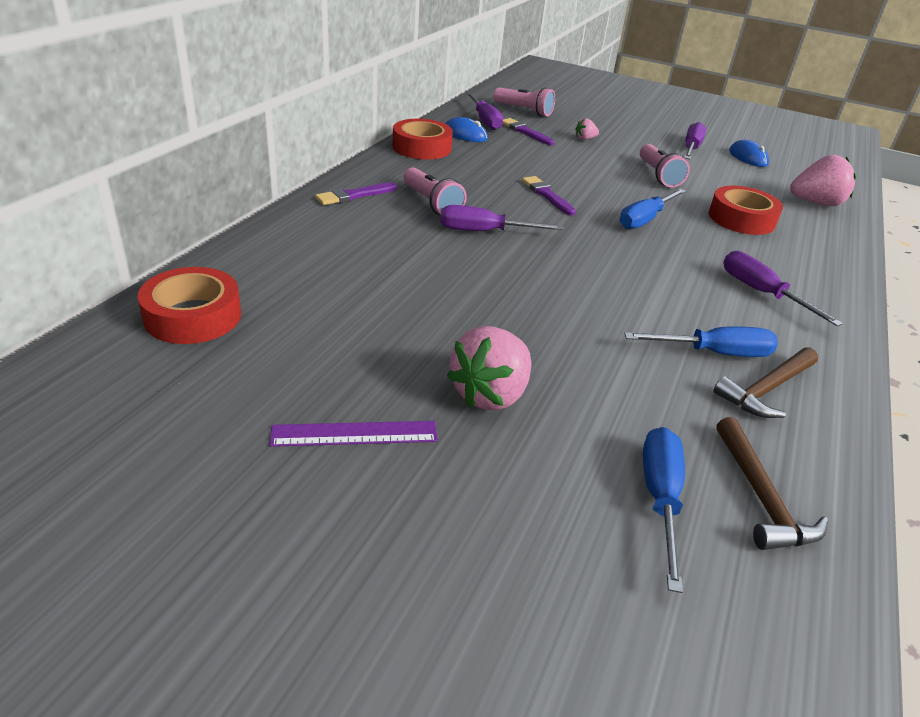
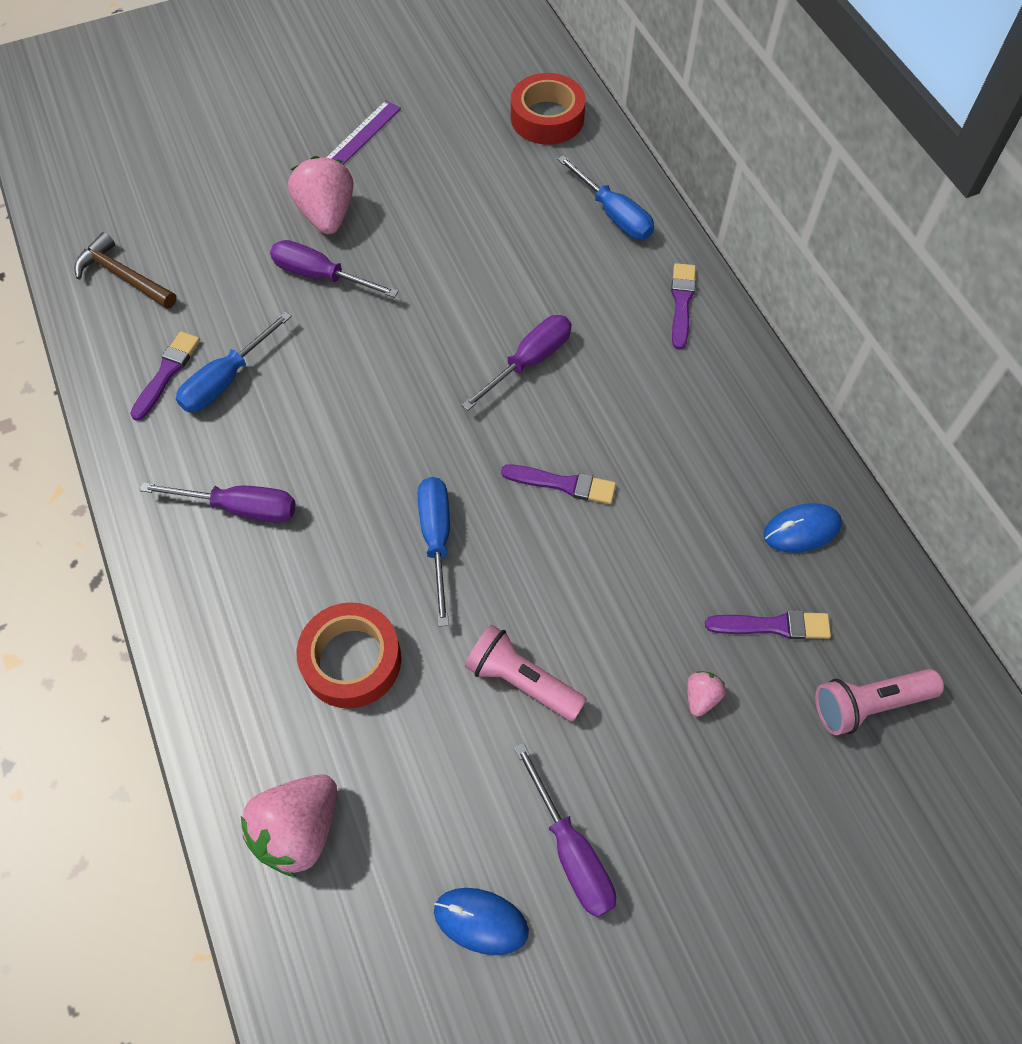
camera: 135 degrees right, 25 degrees up
red tape [392,119,453,160] -> none
pink flashlight [404,167,467,215] -> none
purple screwdriver [466,92,503,130] -> purple screwdriver moved to [270,240,399,298]
blue screwdriver [643,427,685,593] -> blue screwdriver moved to [557,155,654,240]
brown hammer [713,347,818,418] -> purple brush [130,331,200,421]

